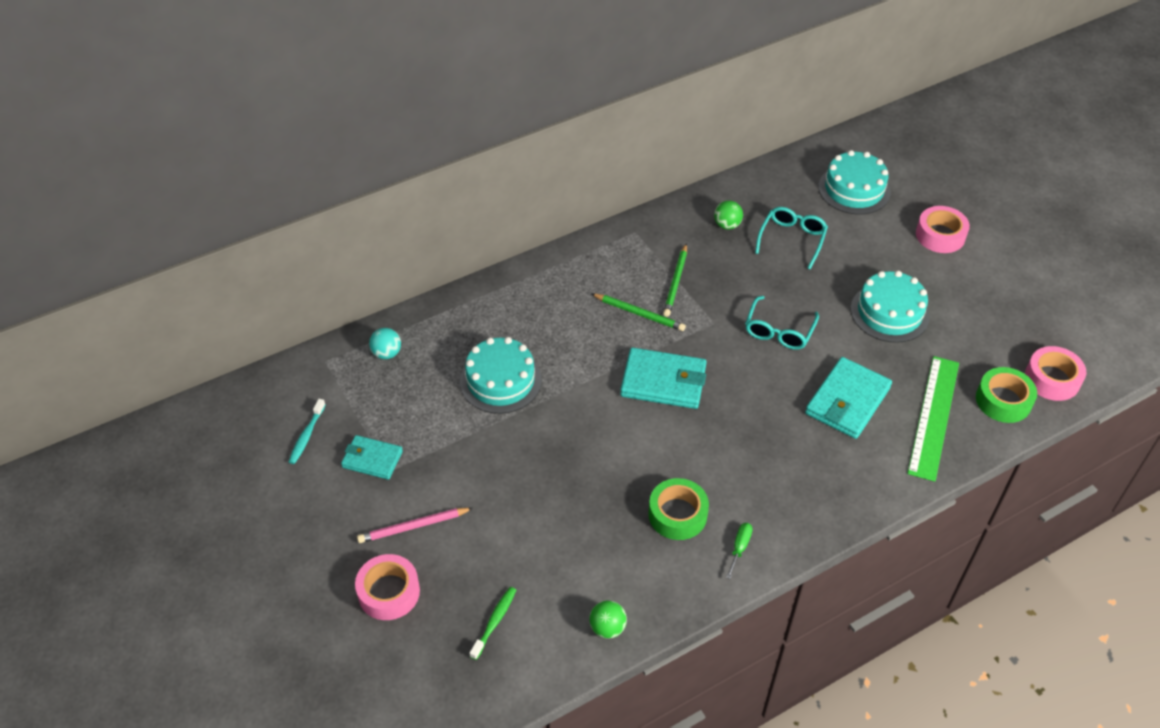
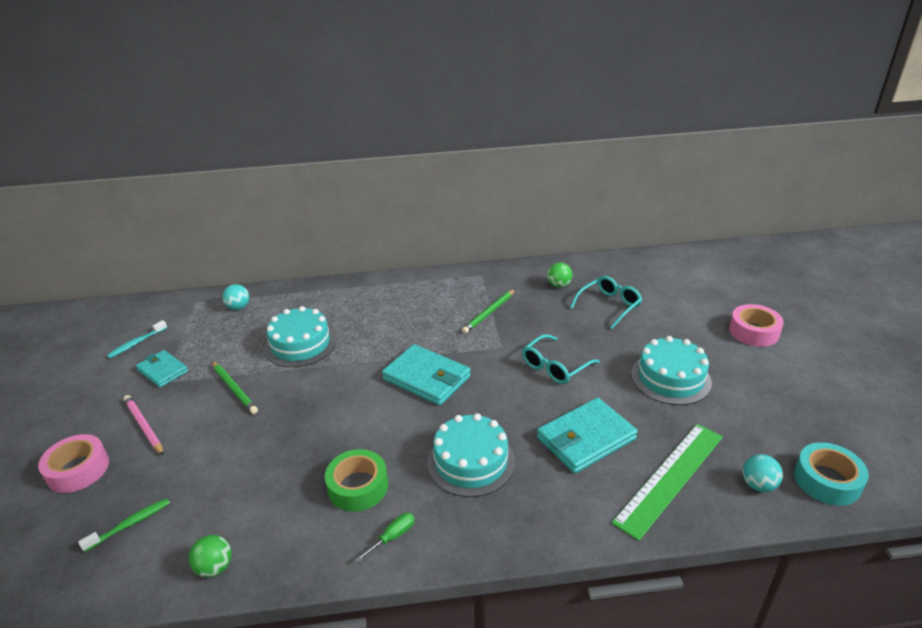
camera: 25 degrees right, 15 degrees down
pink pencil [357,508,473,543] -> pink pencil turned 45 degrees clockwise [123,395,164,455]
green pencil [591,293,686,331] -> green pencil moved to [212,361,258,414]
turquoise cake [818,150,890,215] -> turquoise cake moved to [427,413,515,497]
green tape [976,367,1037,423] -> turquoise ball [743,454,783,492]
pink tape [1025,346,1086,401] -> turquoise tape [794,442,869,506]

